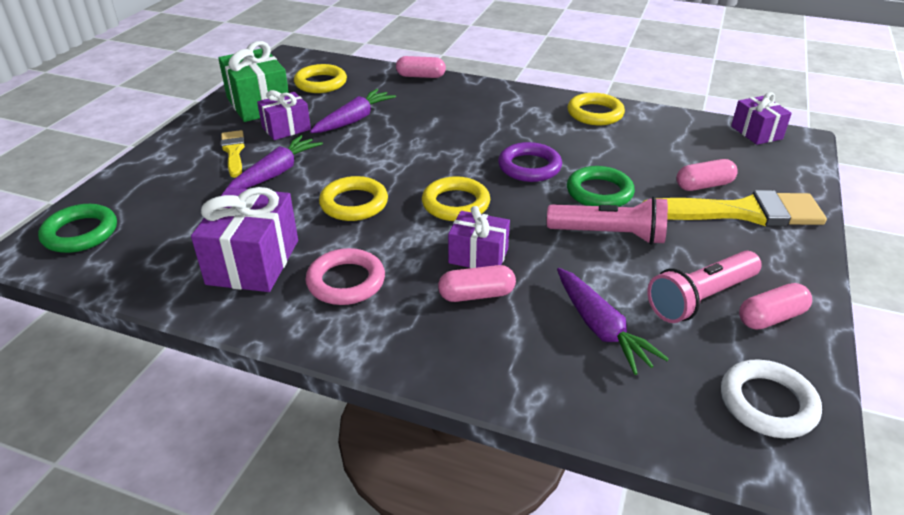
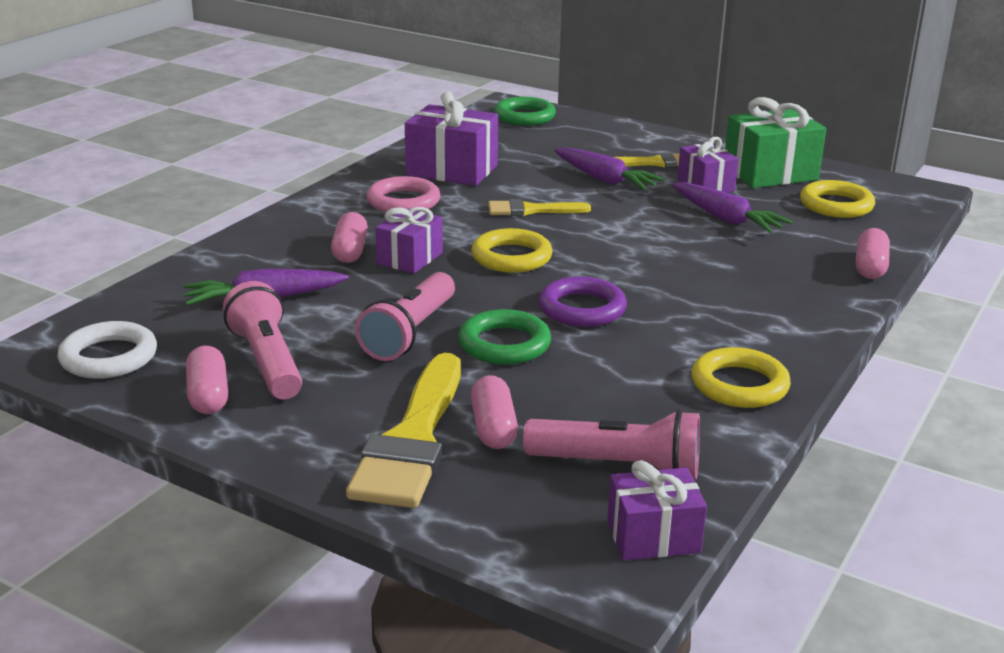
camera: 100 degrees right, 10 degrees down
yellow ring [319,176,388,221] -> yellow brush [488,199,591,216]
none -> pink flashlight [523,409,700,480]

